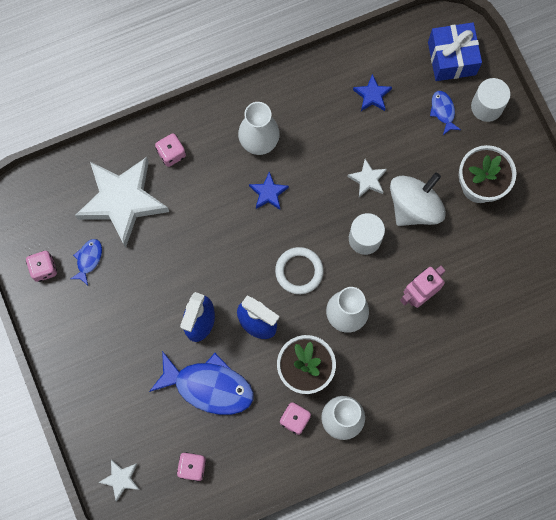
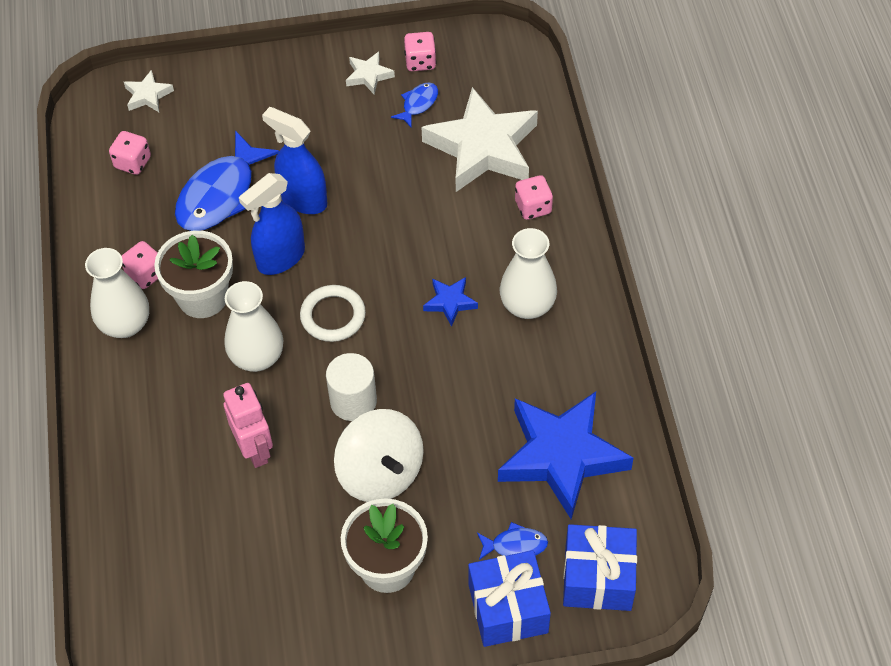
camera: 105 degrees right, 20 degrees down
blue fish [71,239,102,285] -> blue fish turned 90 degrees counterclockwise [391,82,438,127]
white star [347,159,387,197] -> white star moved to [346,52,395,94]
blue star [353,74,392,111] -> blue star [498,392,634,519], size x2.30
white cylinder [471,78,511,122] -> blue gift [468,550,551,647]

